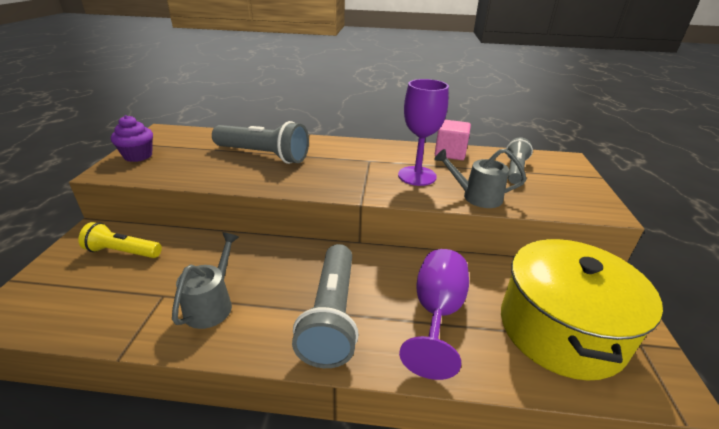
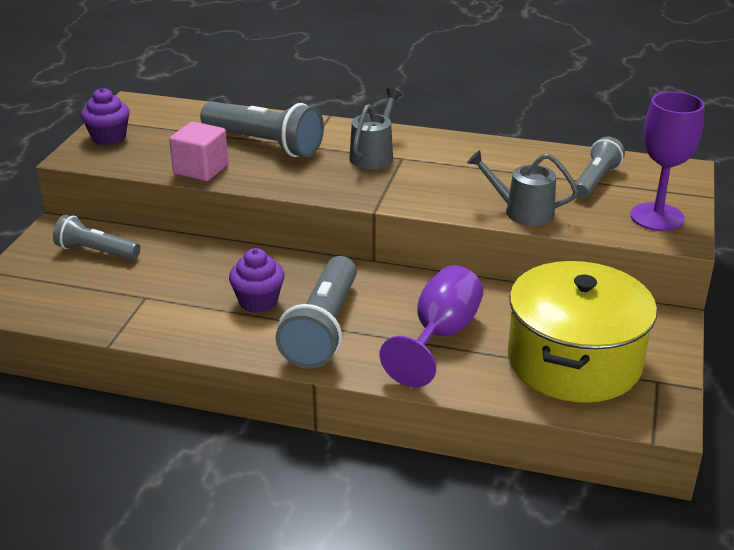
camera: 10 degrees right, 0 degrees up
yellow flashlight [78,222,162,258] -> grey flashlight [53,215,140,260]
grey watering can [172,232,239,329] -> grey watering can moved to [349,88,402,169]
purple goblet [398,79,449,186] -> purple goblet moved to [630,91,705,231]
pink cube [435,120,471,160] -> pink cube moved to [169,121,228,181]
none -> purple cupcake [229,248,285,313]

